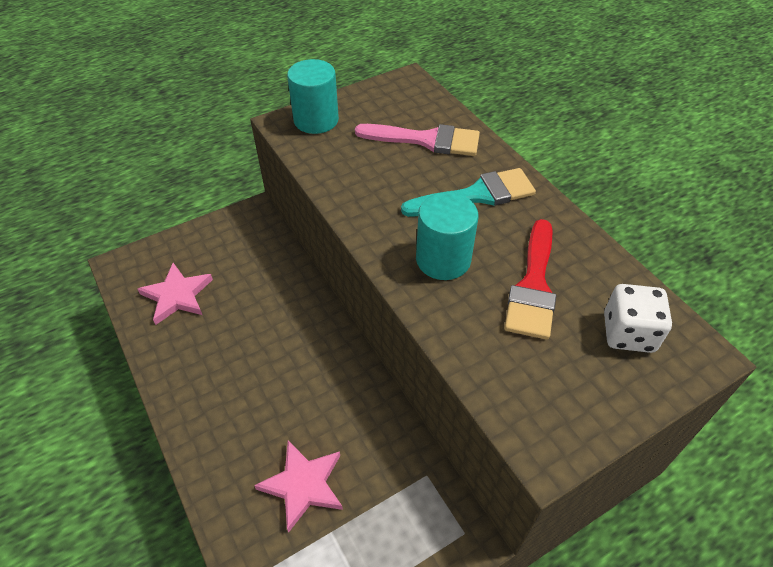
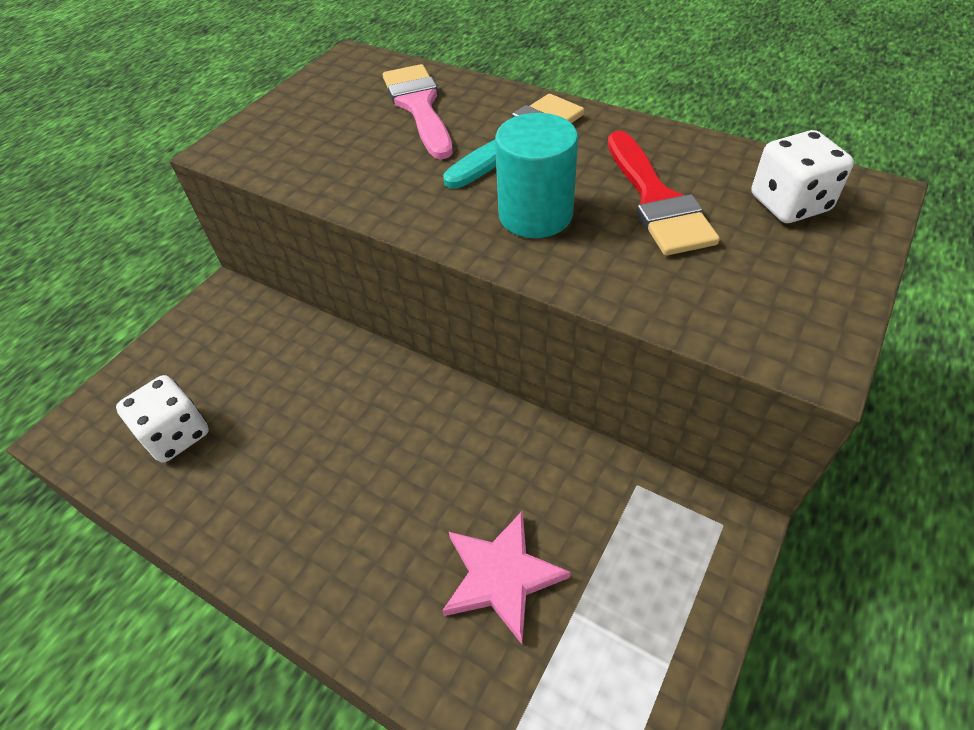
camera: 25 degrees left, 0 degrees up
pink star [138,263,213,325] -> white dice [116,375,209,463]
turquoise cylinder [287,59,339,134] -> none
pink brush [355,124,480,156] -> pink brush turned 90 degrees counterclockwise [383,64,453,159]

